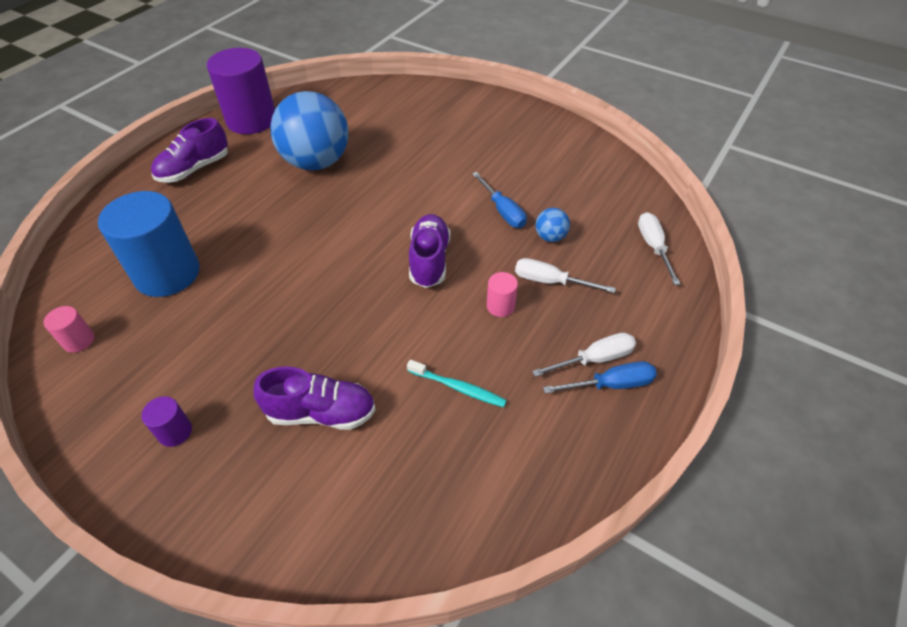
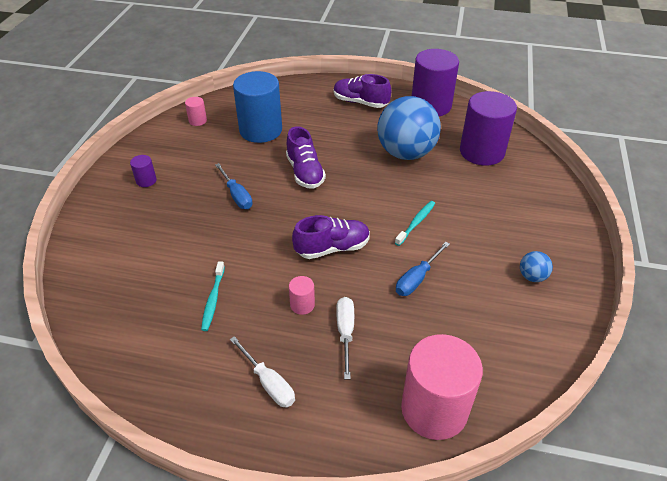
camera: 70 degrees right, 5 degrees down
purple shoe [254,366,376,430] -> purple shoe moved to [286,126,326,189]
blue ball [535,208,570,242] -> blue ball moved to [520,251,553,282]
blue screwdriver [543,361,657,394] -> blue screwdriver moved to [215,163,253,209]
white screwdriver [638,212,680,285] -> pink cylinder [401,334,483,440]
none -> turquoise toothbrush [395,201,435,246]
none -> purple cylinder [460,91,517,166]

